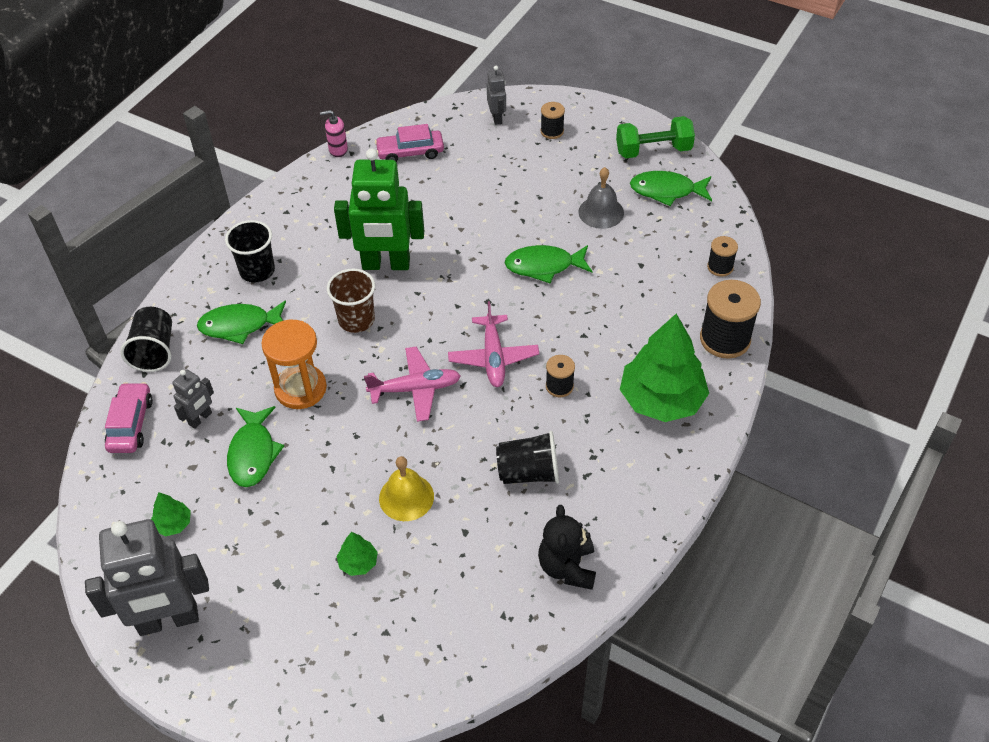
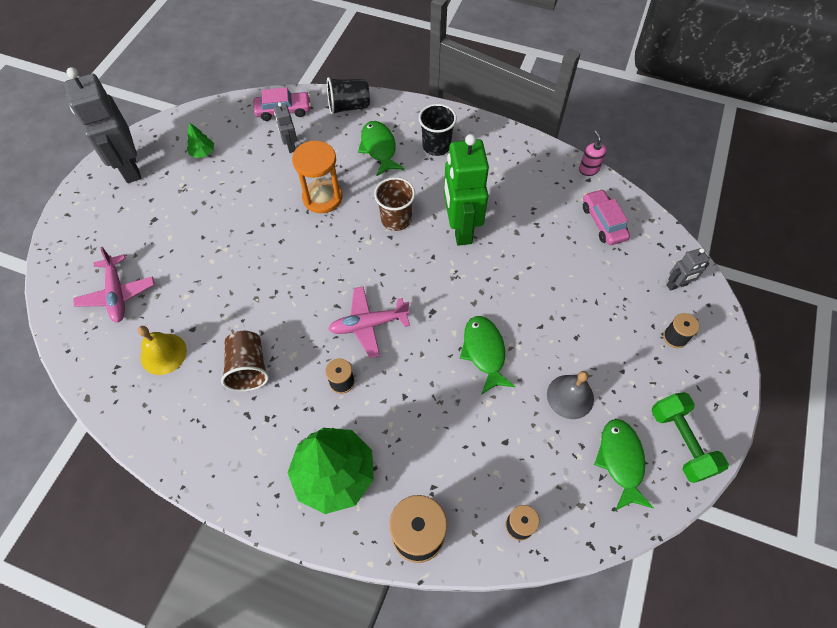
camera: 80 degrees right, 10 degrees up
grey robot [172,369,214,429] -> grey robot turned 45 degrees clockwise [274,102,297,153]
green fish [227,406,284,487] -> none
green tree [337,532,378,576] -> none
pink plane [364,347,461,422] -> pink plane moved to [73,247,154,323]
yellow bell [379,456,434,521] -> yellow bell moved to [138,326,187,375]
black cup [496,431,559,484] -> brown cup [221,331,269,391]
black teddy bear [538,505,596,590] -> none

